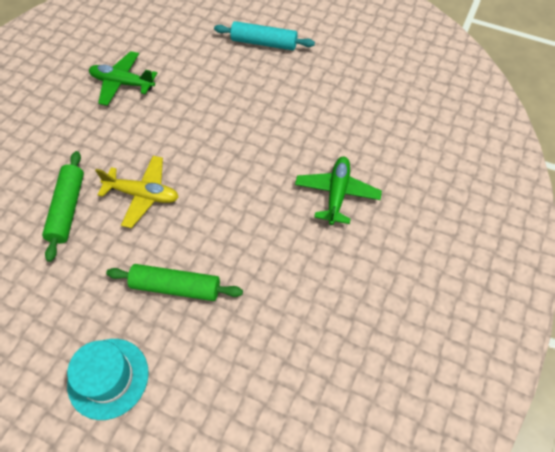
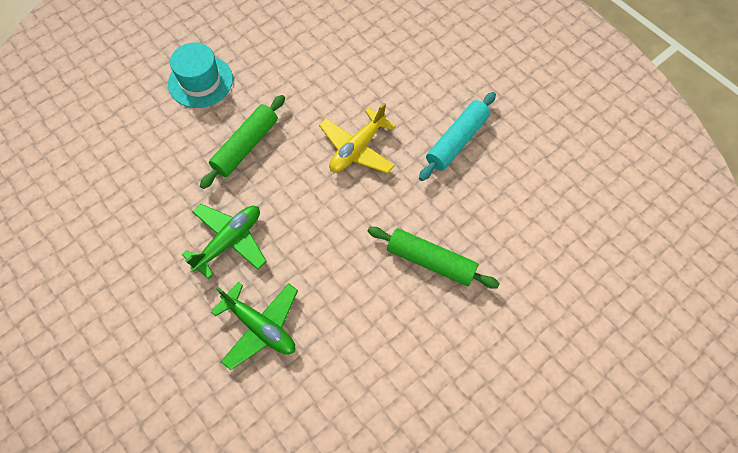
camera: 115 degrees right, 5 degrees up
green rolling pin [42,151,84,262] -> green rolling pin moved to [368,227,500,289]
green plane [89,51,157,106] -> green plane moved to [181,204,267,279]
turquoise rolling pin [214,21,315,50] -> turquoise rolling pin moved to [419,92,496,181]

